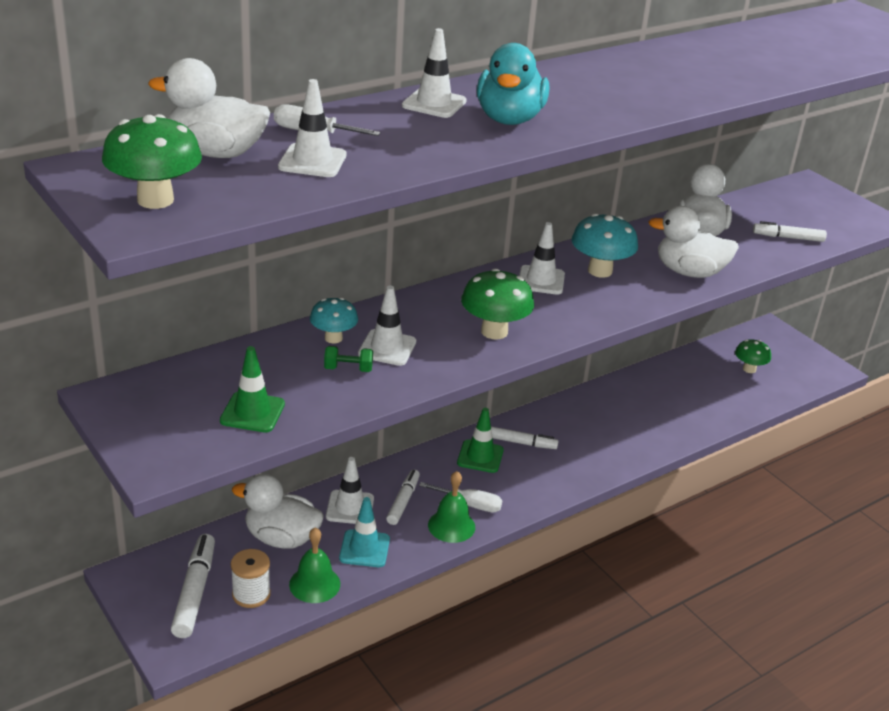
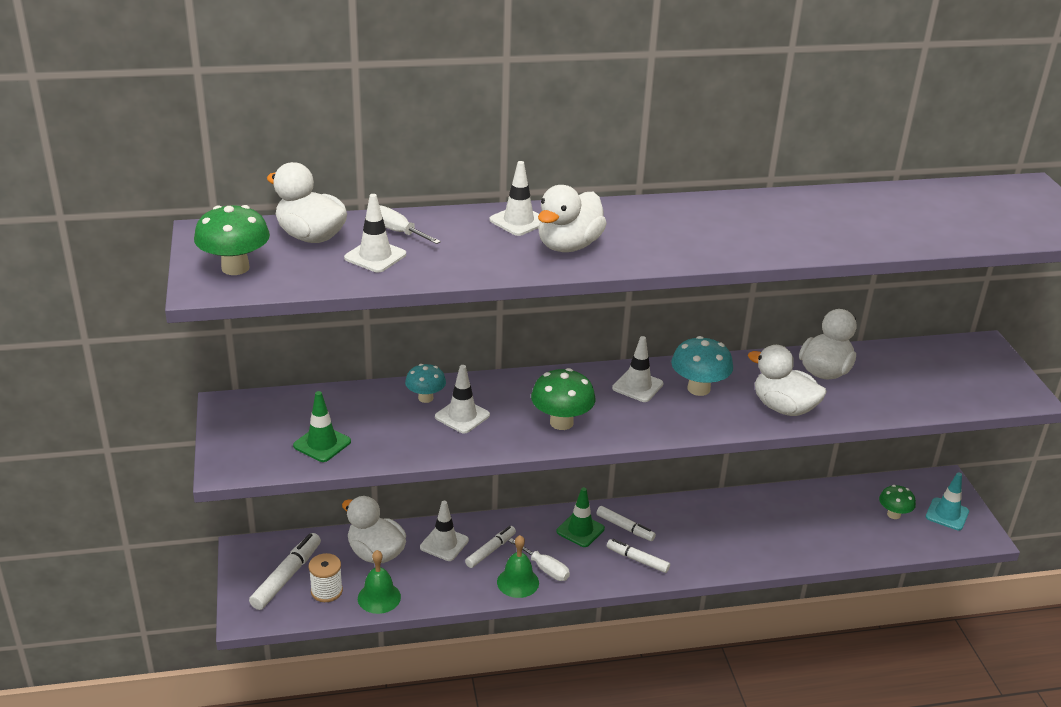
camera: 25 degrees right, 0 degrees up
green dumbbell [324,346,373,372] -> none
turquoise traffic cone [339,497,390,567] -> turquoise traffic cone moved to [926,473,969,530]
turquoise duck [477,43,549,125] -> white duck [538,185,607,252]
white marker [753,221,827,242] -> white marker moved to [607,539,670,573]

